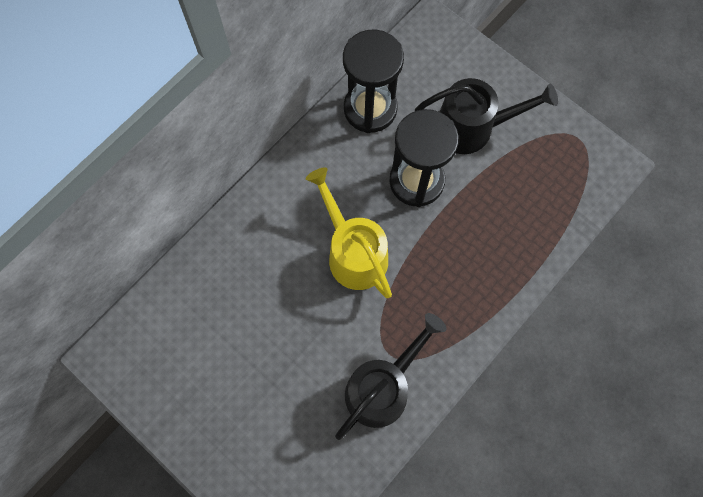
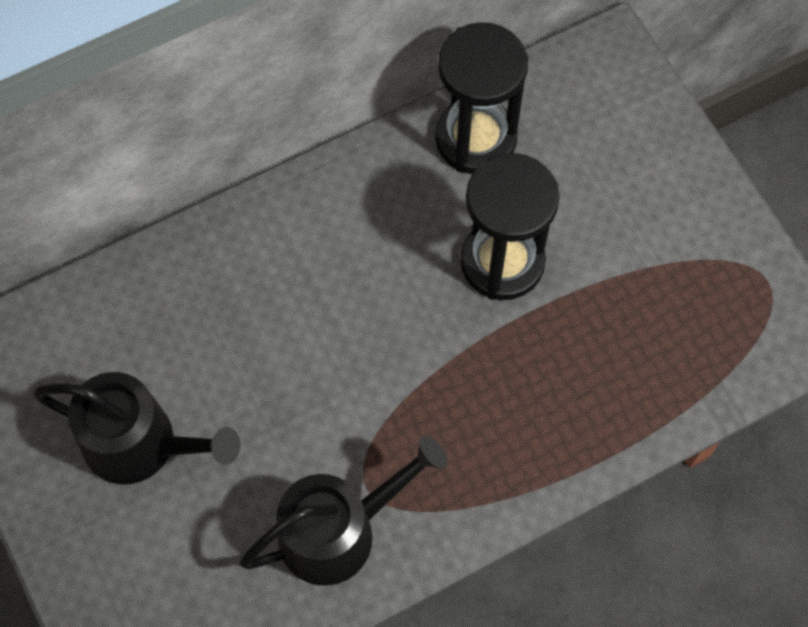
camera: 20 degrees right, 5 degrees down
yellow watering can [306,167,392,298] -> none
black watering can [415,78,558,154] -> black watering can moved to [33,372,240,484]

